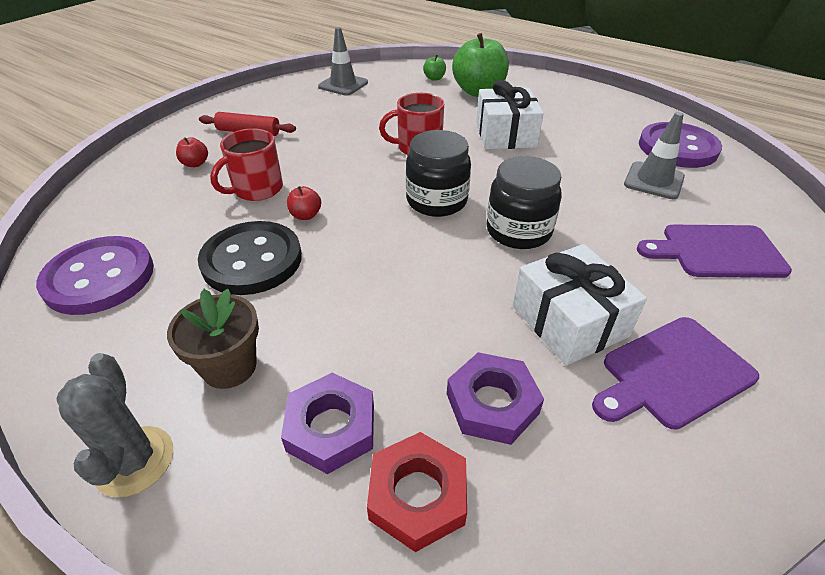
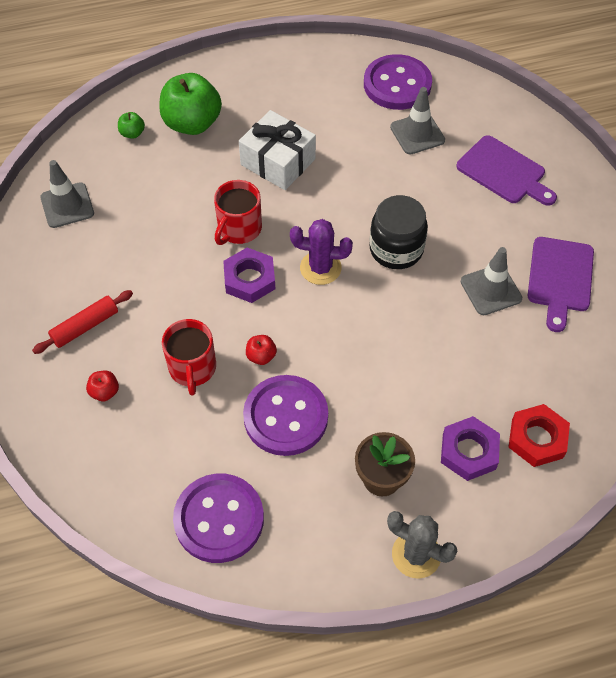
camera: 50 degrees left, 15 degrees up
black button [198,221,302,295] -> purple button [243,375,328,456]
black jar [406,130,471,217] -> purple cactus [290,219,353,285]
purple nut [447,352,544,445] -> purple nut moved to [223,248,275,303]
white gift [513,244,647,365] -> grey traffic cone [461,247,522,315]
purple cutting board [637,225,792,278] -> purple cutting board turned 90 degrees counterclockwise [456,135,557,206]

